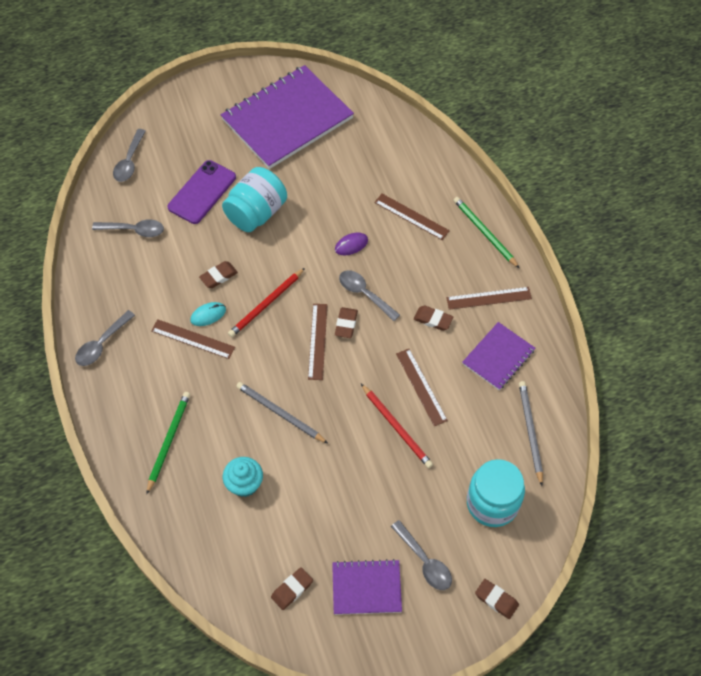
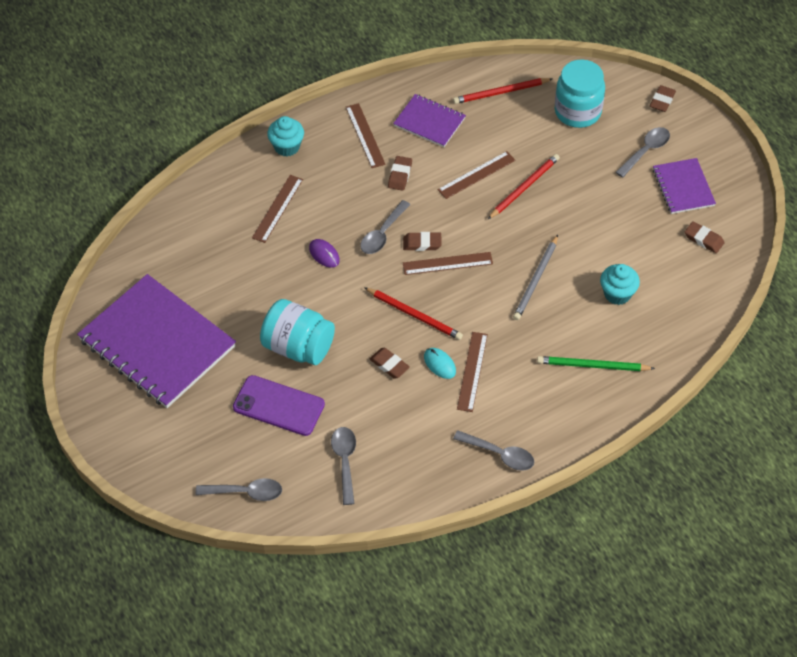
camera: 100 degrees left, 5 degrees down
green pencil [453,197,519,268] -> turquoise cupcake [267,116,304,156]
grey pencil [519,381,543,486] -> red pencil [453,78,552,104]

